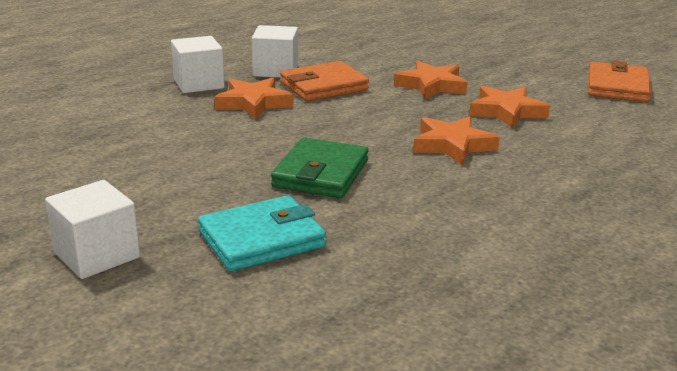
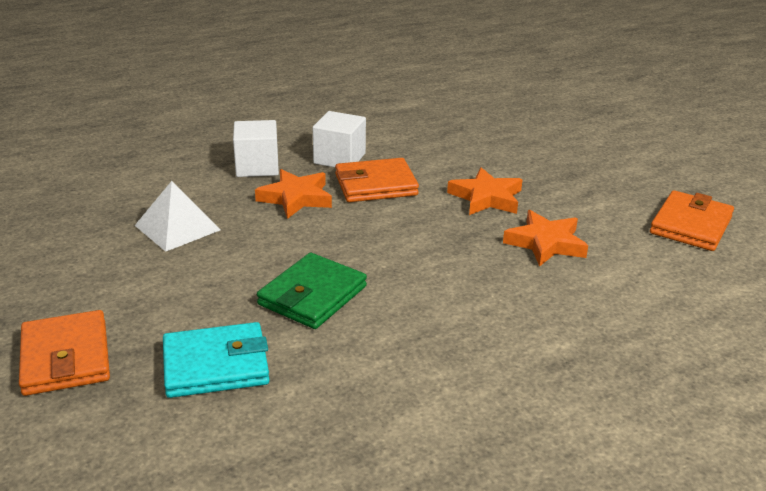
camera: 15 degrees right, 5 degrees up
white cube [45,180,140,279] -> orange wallet [19,310,110,396]
orange star [413,116,500,165] -> none
none -> white pyramid [135,181,220,252]

